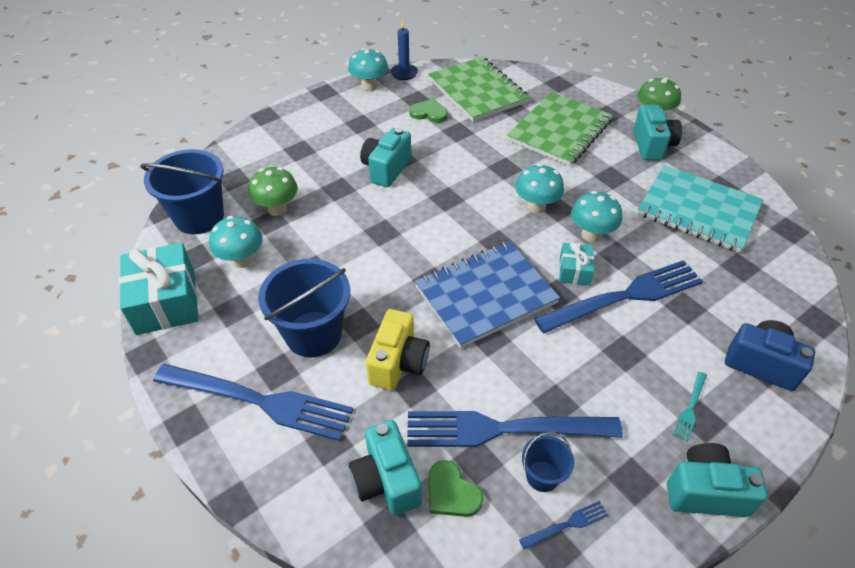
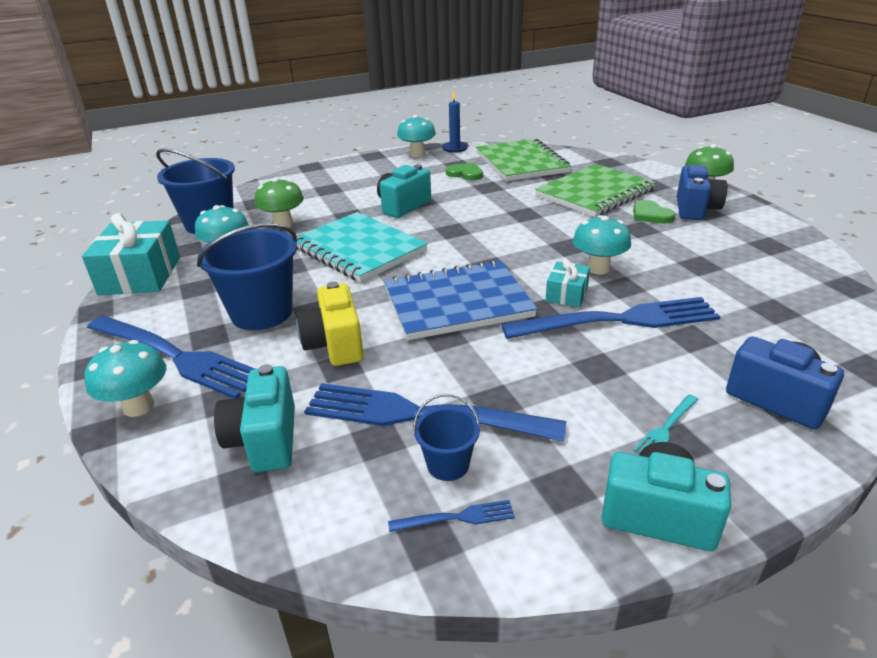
camera: 15 degrees right, 15 degrees down
yellow camera [366,309,430,390] -> yellow camera turned 135 degrees clockwise [296,281,364,366]
green heart [428,460,483,517] -> green heart moved to [633,200,675,223]
turquoise mushroom [515,164,564,214] -> turquoise mushroom moved to [84,340,166,417]
turquoise camera [633,105,682,160] -> blue camera [677,165,727,220]
turquoise notebook [637,165,764,253] -> turquoise notebook moved to [296,212,428,282]

